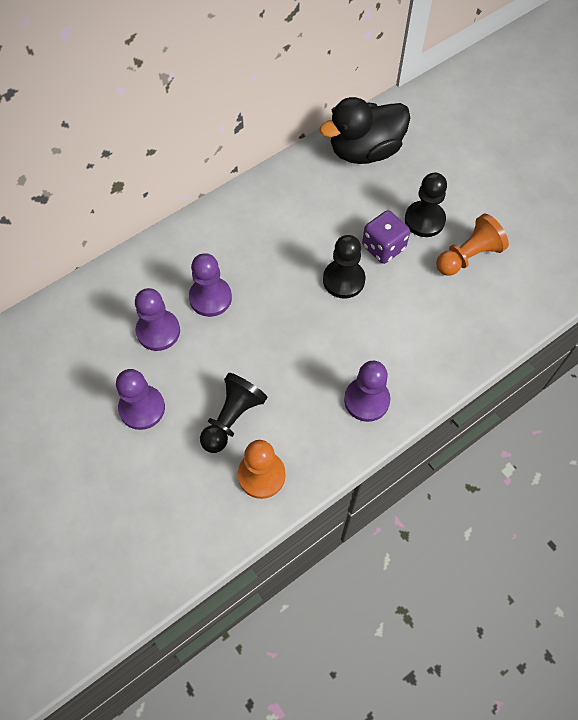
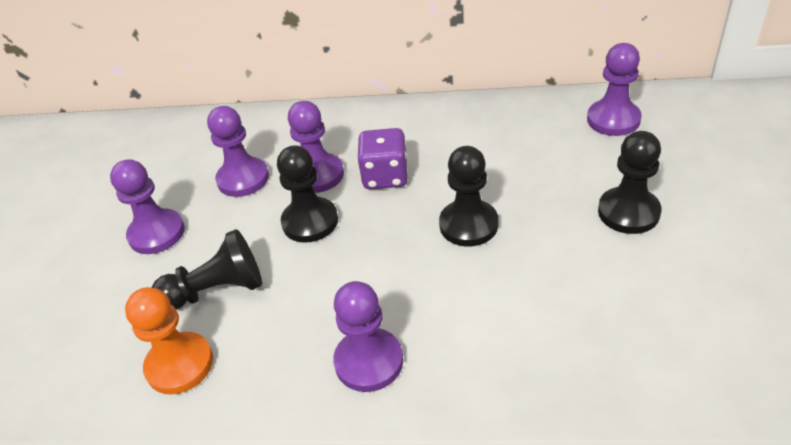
camera: 45 degrees right, 20 degrees down
black duck [319,97,410,164] -> purple pawn [587,43,642,136]
purple dice [362,210,410,264] -> purple dice moved to [357,128,408,189]
orange pawn [436,214,509,276] -> none
none -> black pawn [277,145,338,243]

